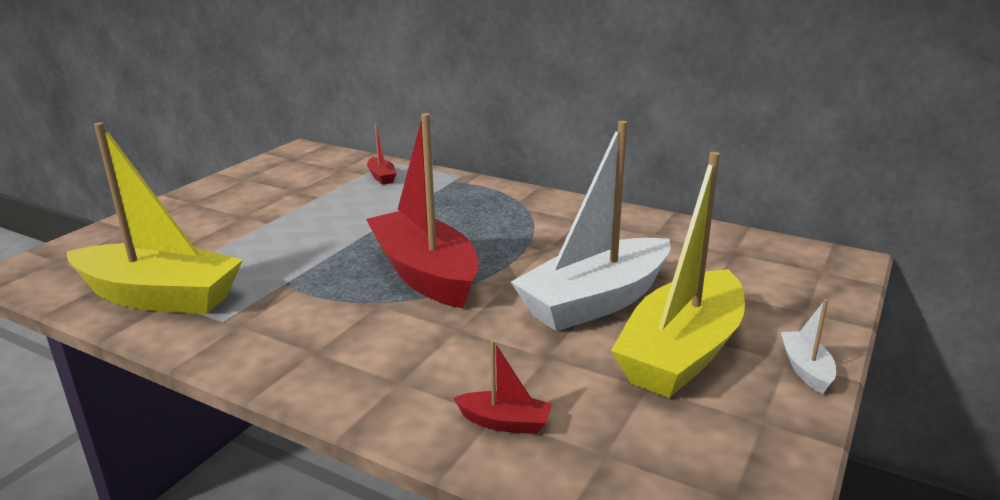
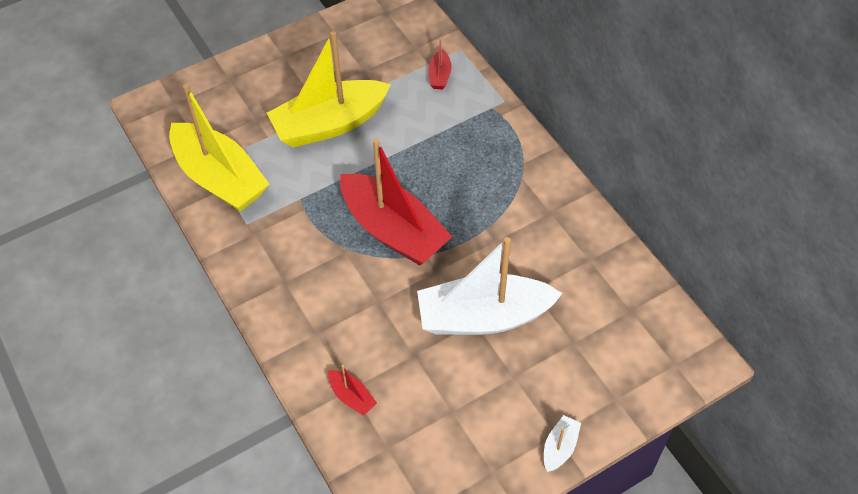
camera: 30 degrees right, 30 degrees up
red boat [366,113,478,308] -> red boat turned 135 degrees clockwise [340,138,452,265]
yellow boat [611,152,745,398] -> yellow boat moved to [267,31,391,147]

